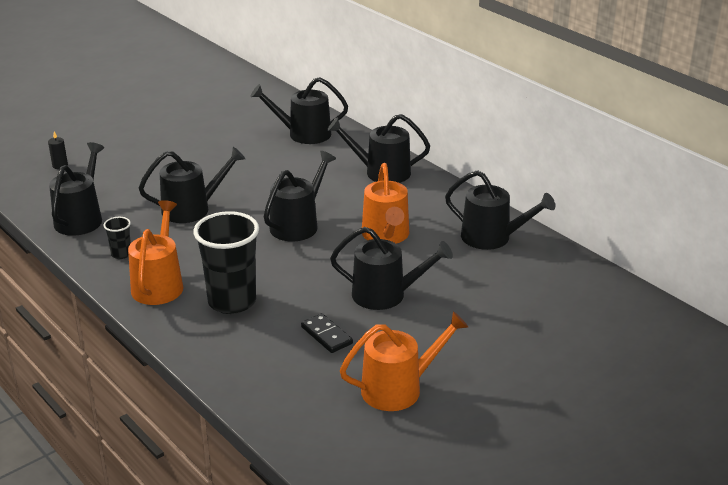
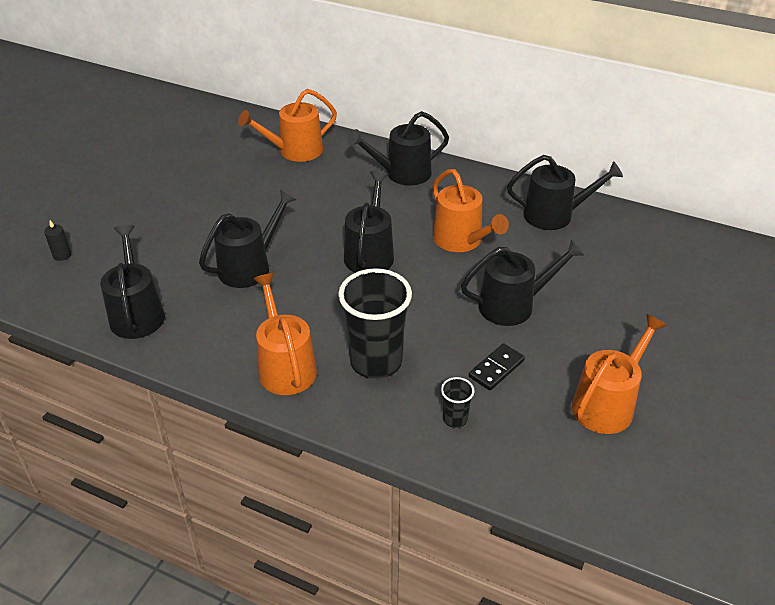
camera: 25 degrees left, 10 degrees up
black cup [103,217,131,259] -> black cup moved to [441,377,474,428]
black watering can [250,77,348,144] -> orange watering can [238,89,337,162]
black domino [301,313,353,353] -> black domino turned 75 degrees counterclockwise [469,343,525,391]

